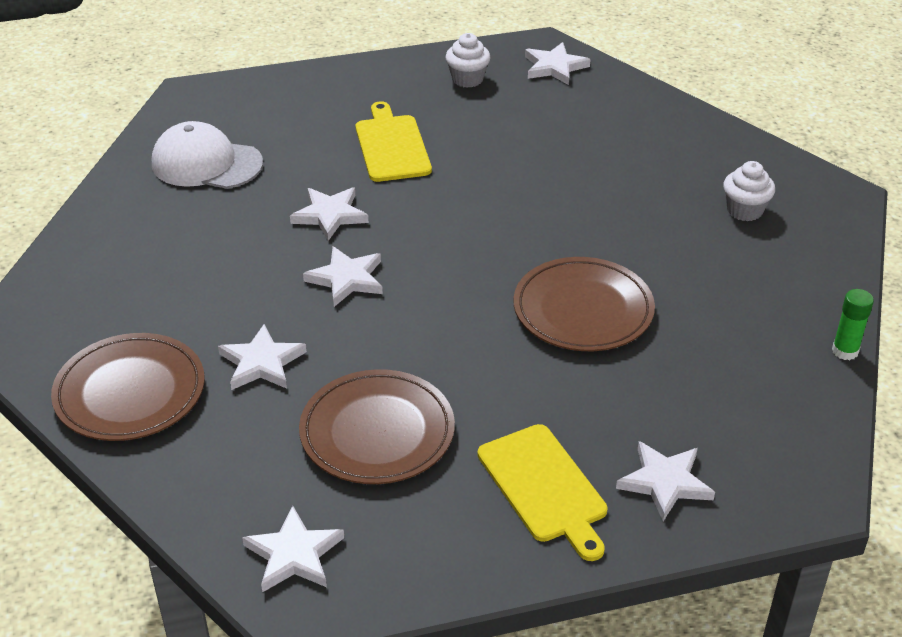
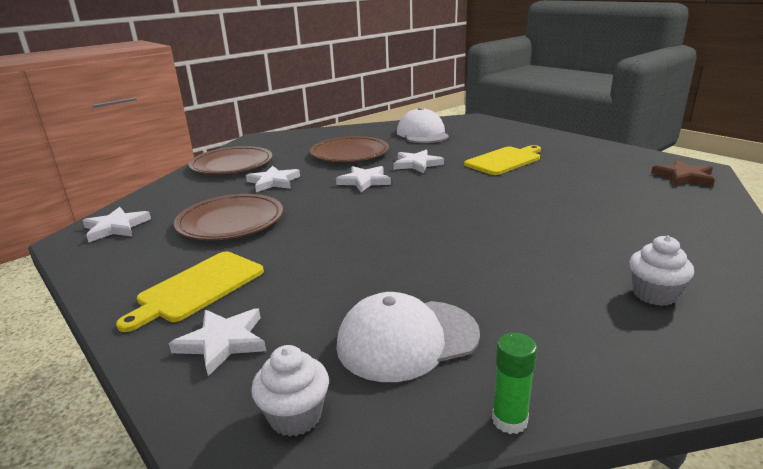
camera: 65 degrees right, 15 degrees down
white cupcake [445,33,491,88] -> white cupcake moved to [251,345,329,437]
brown plate [514,257,655,351] -> brown plate moved to [310,136,389,162]
white star [525,42,591,85] -> brown star [651,160,715,187]
none -> white cap [336,292,480,382]

